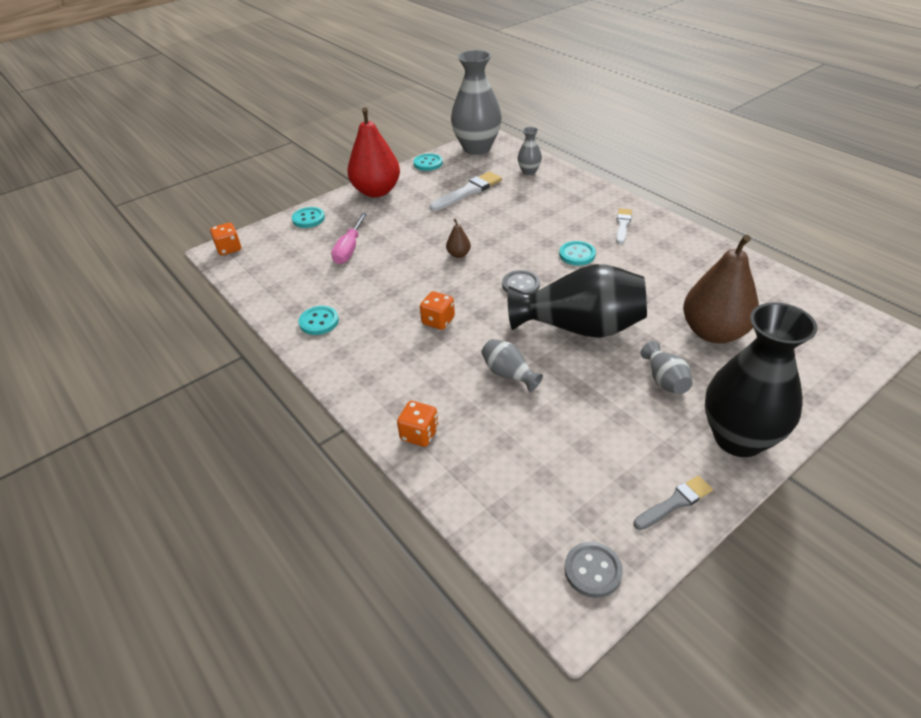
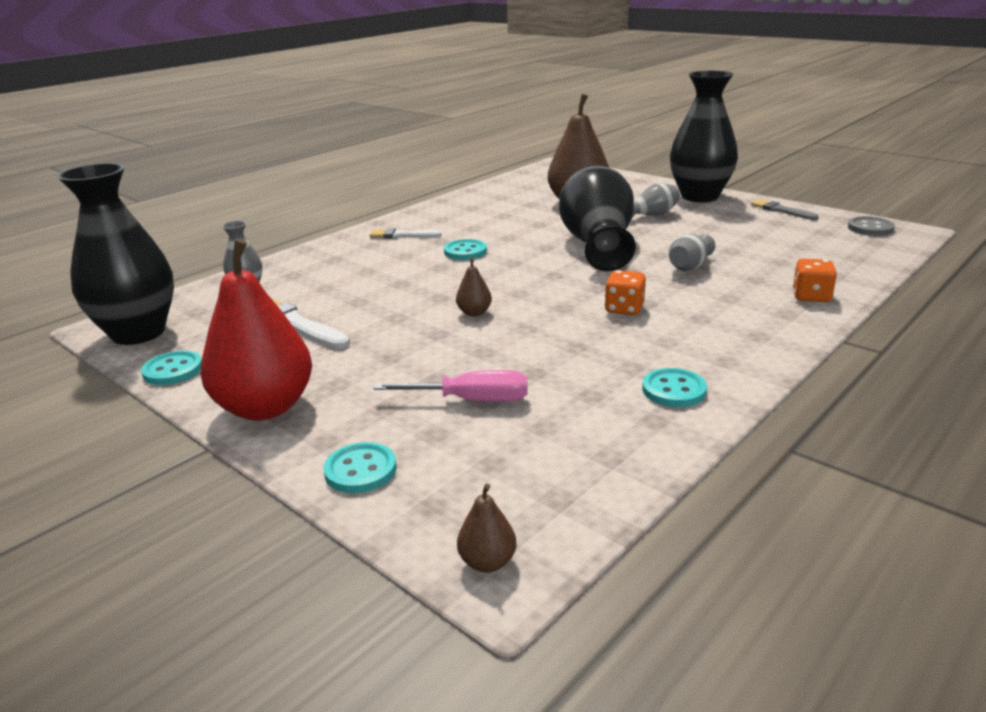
camera: 100 degrees left, 15 degrees down
orange dice [210,223,241,255] -> brown pear [457,484,517,572]
grey vase [451,50,502,155] -> black vase [57,163,174,345]
grey button [502,270,540,294] -> none

